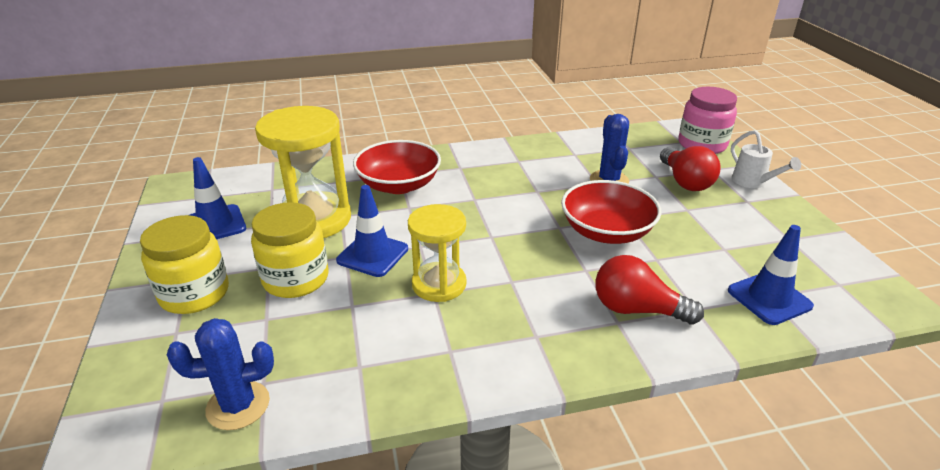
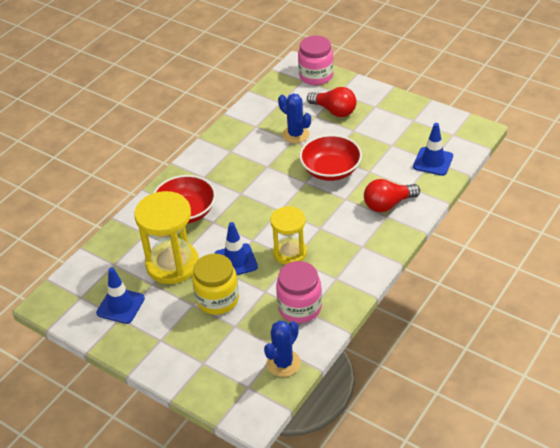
camera: 40 degrees left, 10 degrees up
yellow jar [140,215,229,314] -> none
white watering can [731,130,801,188] -> none
none -> pink jar [276,261,322,323]

